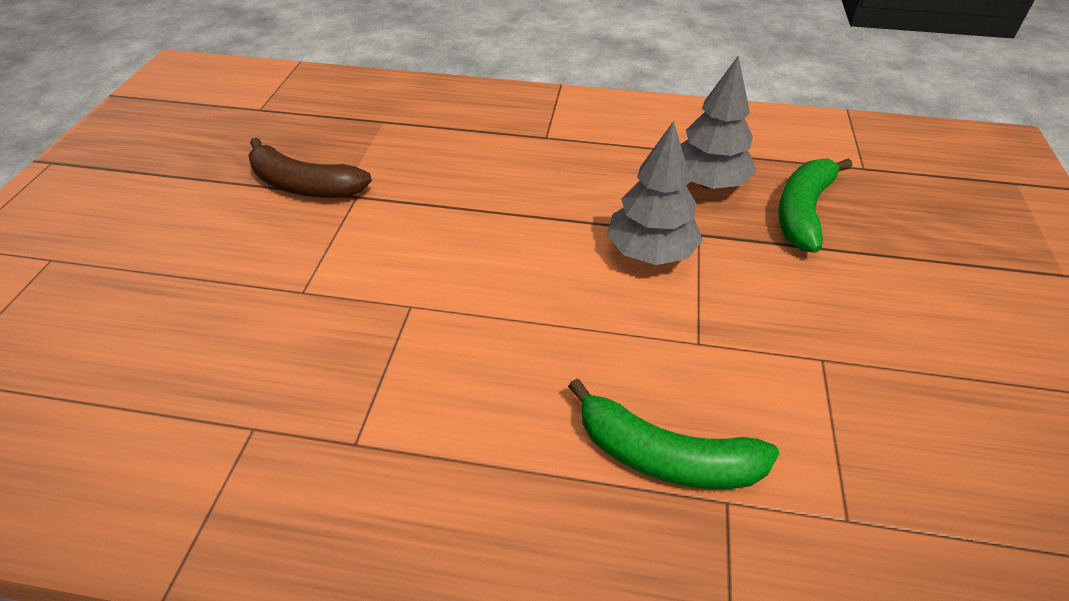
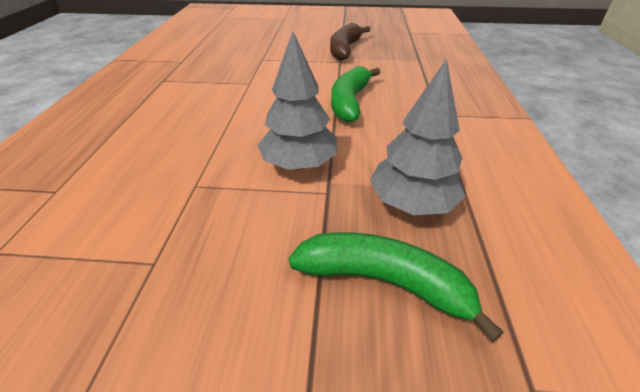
camera: 85 degrees right, 5 degrees down
green banana [568,378,780,489] -> green banana moved to [331,66,380,123]

